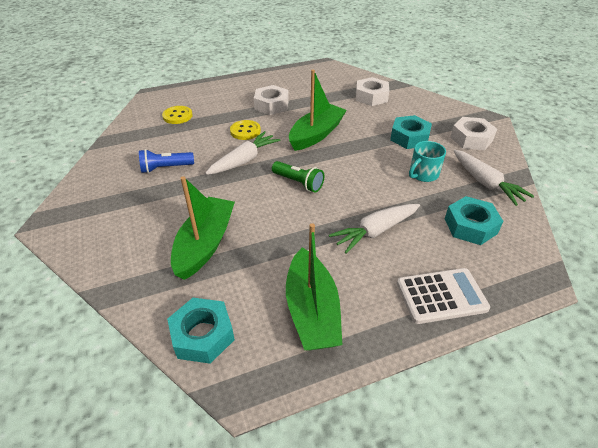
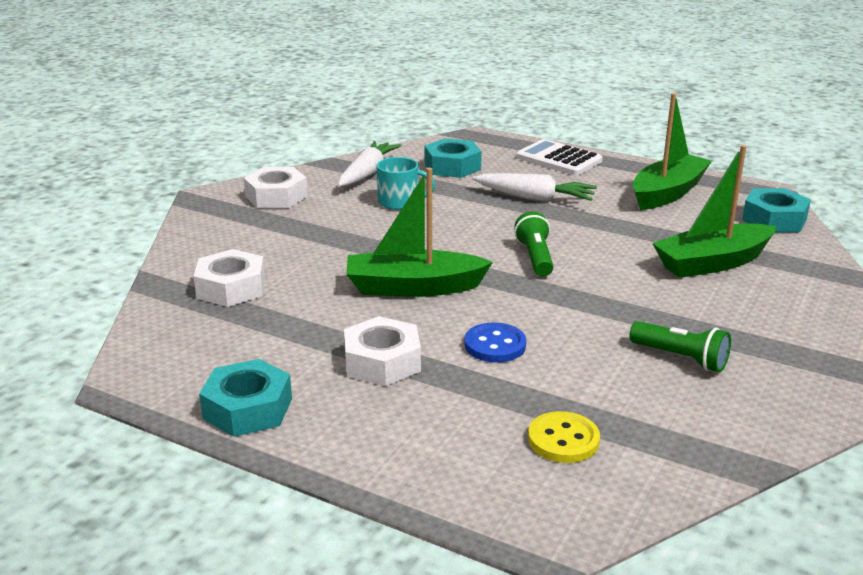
camera: 130 degrees left, 15 degrees down
blue flashlight [139,149,194,173] -> green flashlight [629,321,731,372]
white carrot [205,131,280,175] -> none
yellow button [230,120,261,140] -> blue button [464,322,526,362]
turquoise nut [390,115,432,149] -> turquoise nut moved to [199,359,292,437]

